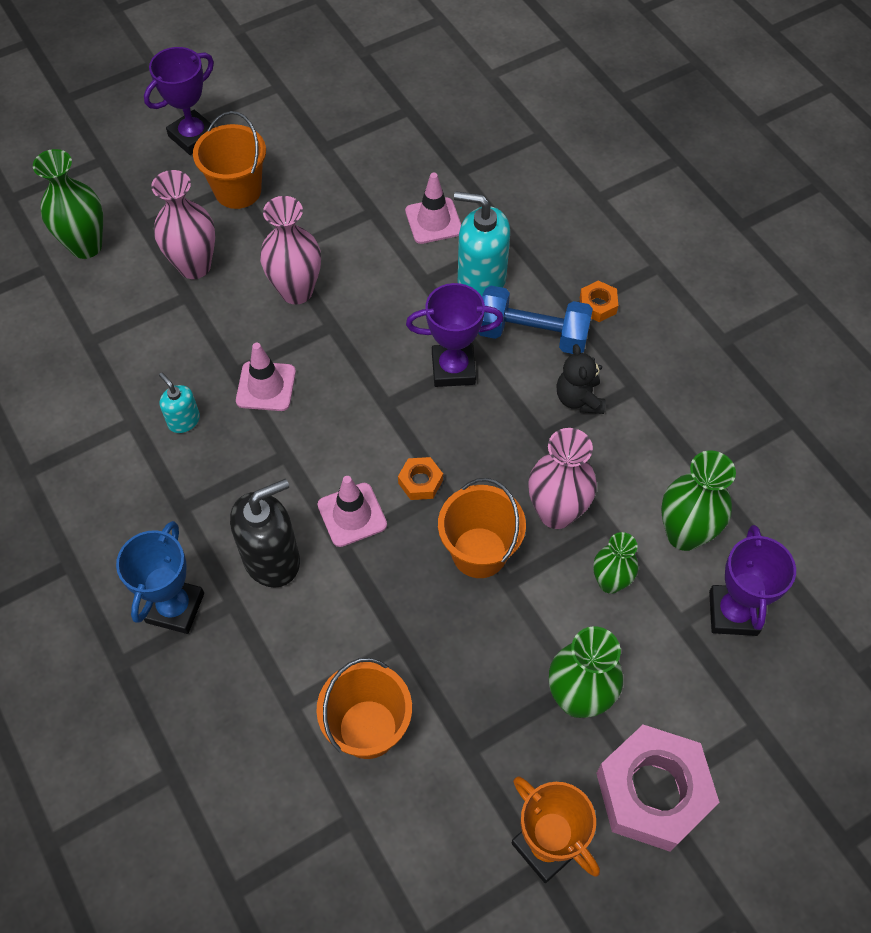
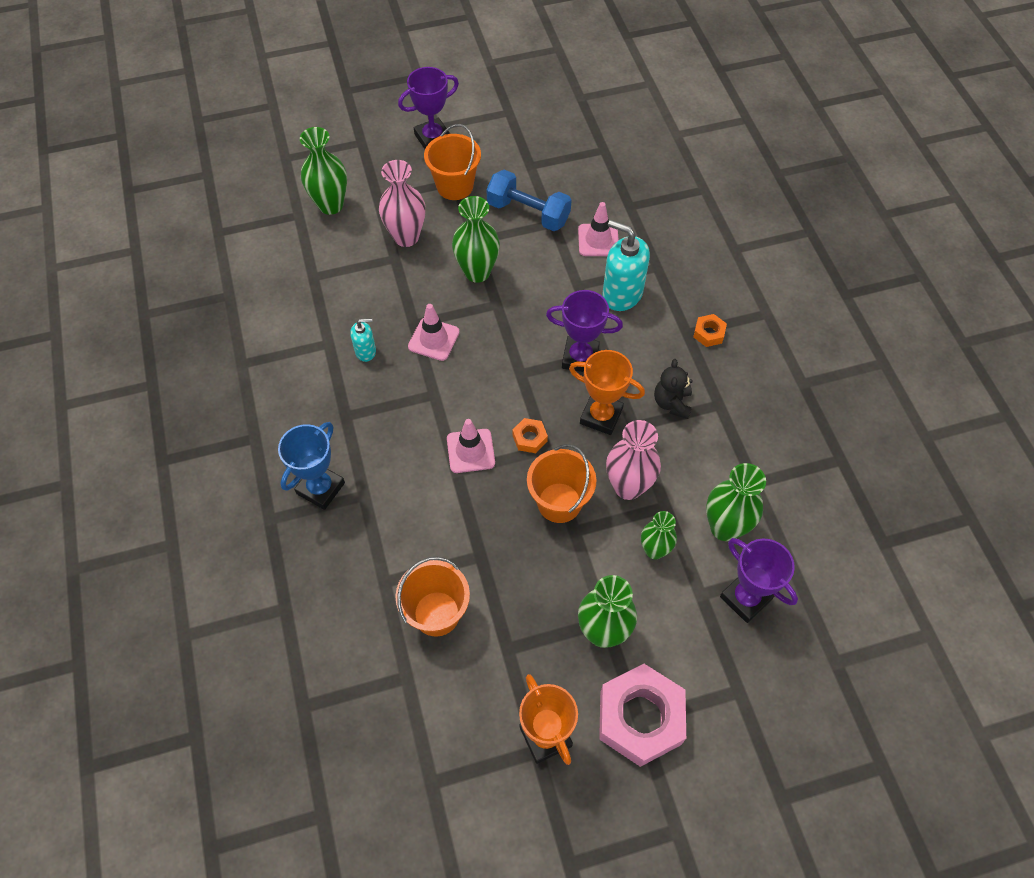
camera: 15 degrees right, 0 degrees up
turquoise soap dispenser [159,373,200,433] -> turquoise soap dispenser turned 105 degrees clockwise [350,318,376,362]
black soap dispenser [230,479,300,588] -> none
pink vase [260,196,321,305] -> green vase [452,196,500,283]
blue dumbbell [478,286,593,354] -> blue dumbbell moved to [486,170,571,231]
purple trophy [709,525,796,636] -> purple trophy turned 60 degrees counterclockwise [720,538,798,623]
none -> orange trophy [569,350,645,435]

